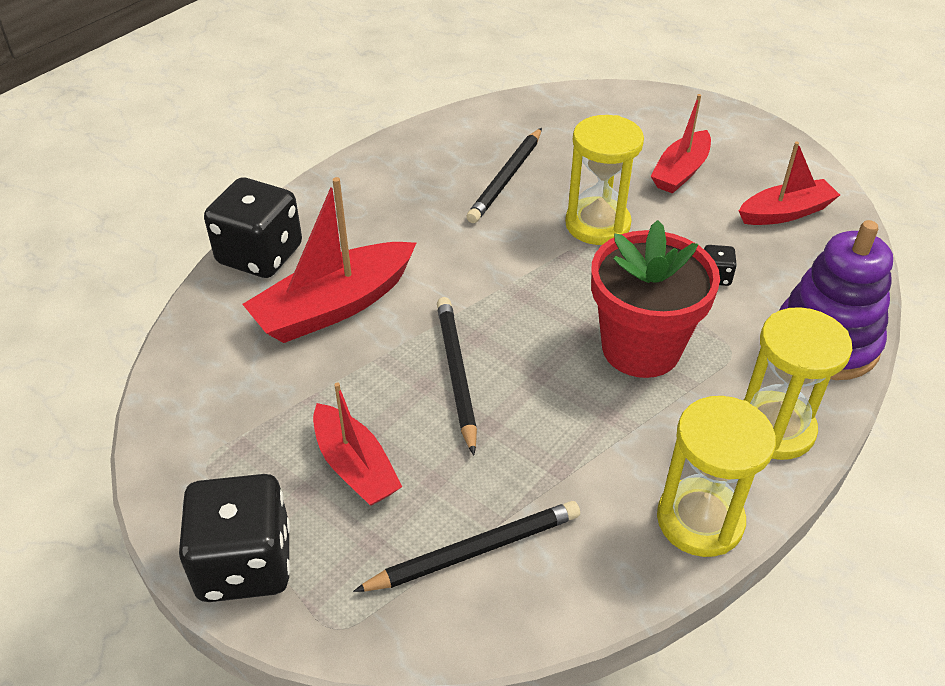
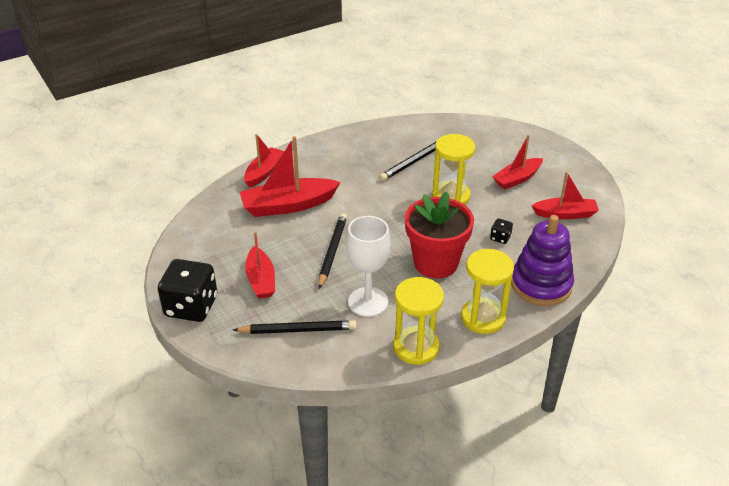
camera: 20 degrees right, 5 degrees down
black dice [204,178,302,278] -> red boat [244,134,284,188]
none -> white goblet [346,216,390,317]

